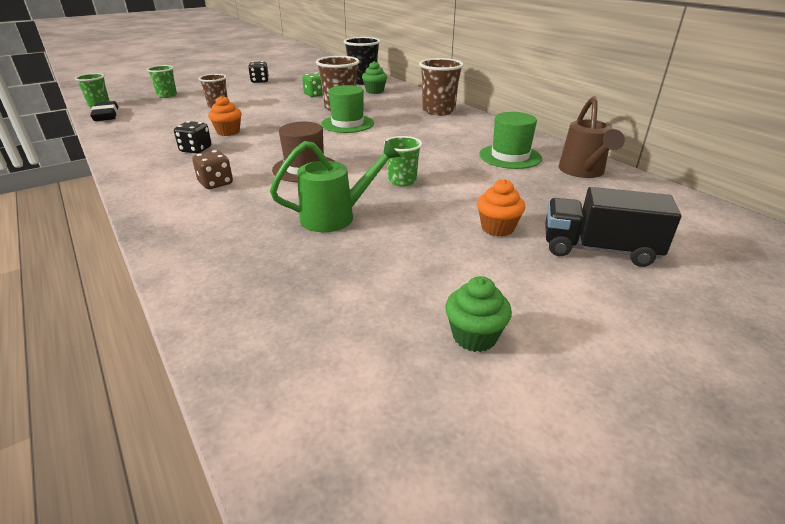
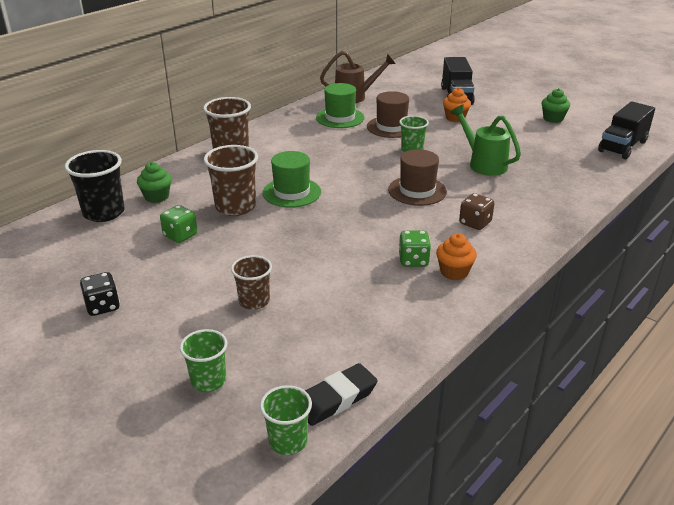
camera: 105 degrees left, 0 degrees up
black dice [174,121,212,154] -> green dice [399,230,431,267]
orange cupcake [208,95,242,136] -> orange cupcake moved to [436,233,477,280]
none -> brown hat [367,91,409,138]
none -> black truck [598,101,655,159]

